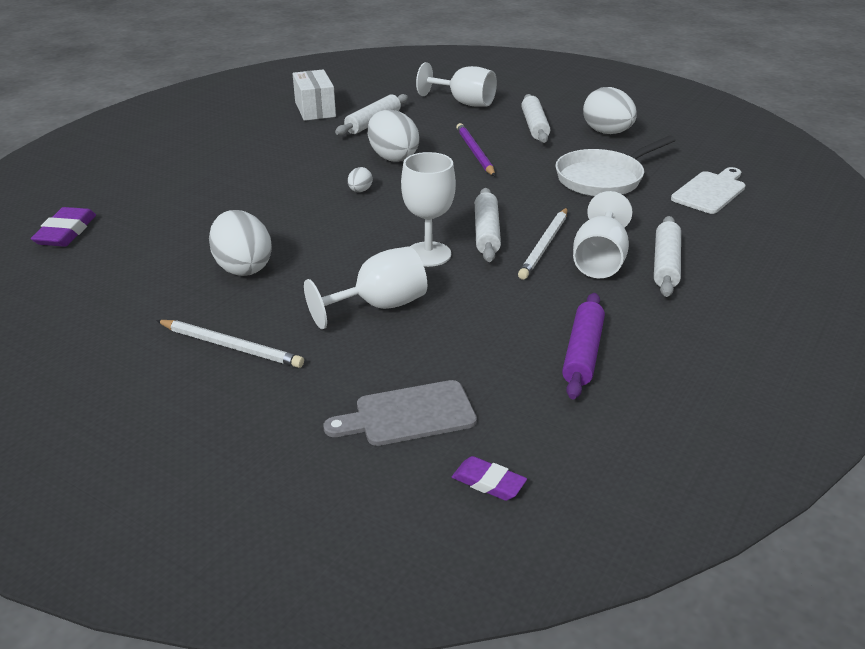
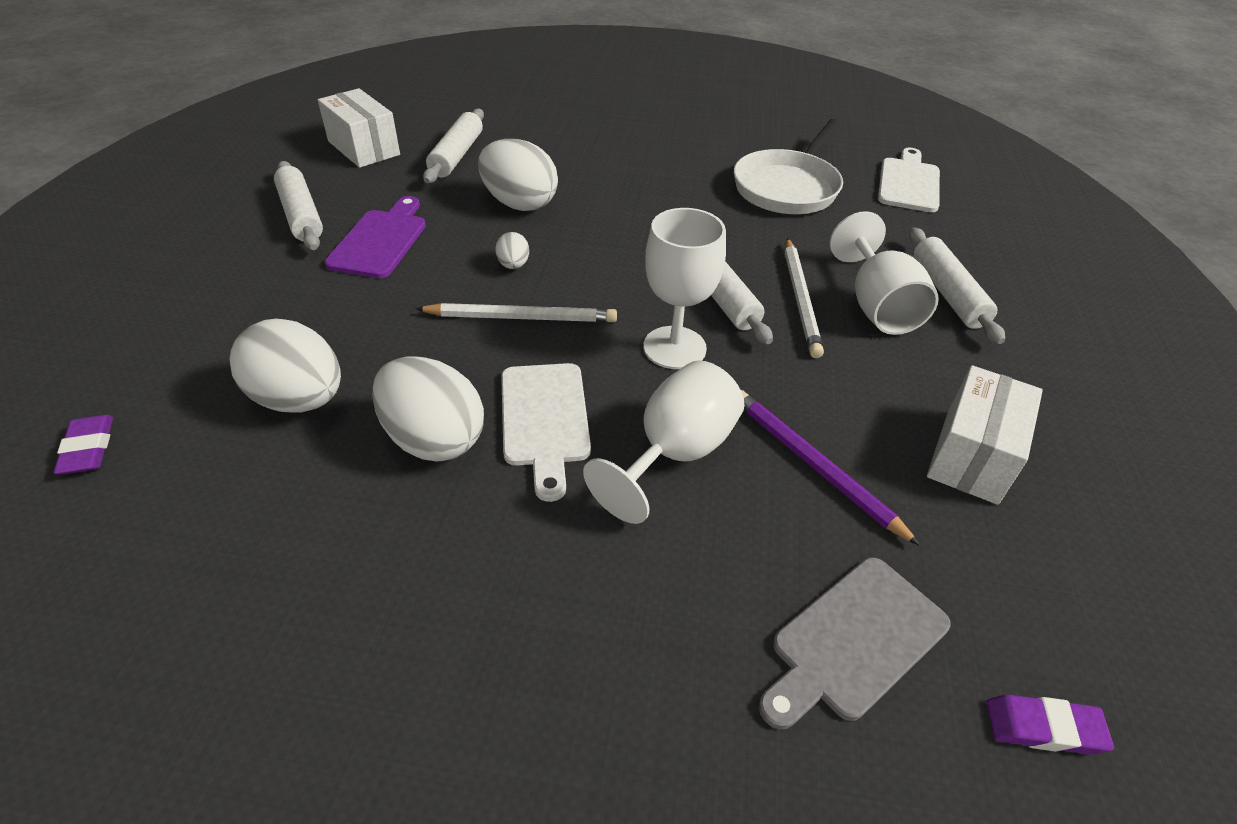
camera: 25 degrees left, 10 degrees up
purple eraser [31,207,96,247] -> purple eraser [53,415,113,475], size x0.65
white pencil [156,320,304,368] -> white pencil moved to [416,303,617,322]
white goblet [416,62,497,107] -> none
purple pencil [456,123,495,176] -> purple pencil moved to [741,390,920,546]
white rolling pin [521,94,550,143] -> white rolling pin moved to [274,161,323,250]
purple rolling pin [562,293,605,399] -> white box [927,365,1043,505]
white egg [583,87,637,134] -> white egg moved to [229,319,341,412]
none -> purple cutting board [325,196,426,278]
none -> white cutting board [501,363,591,502]

